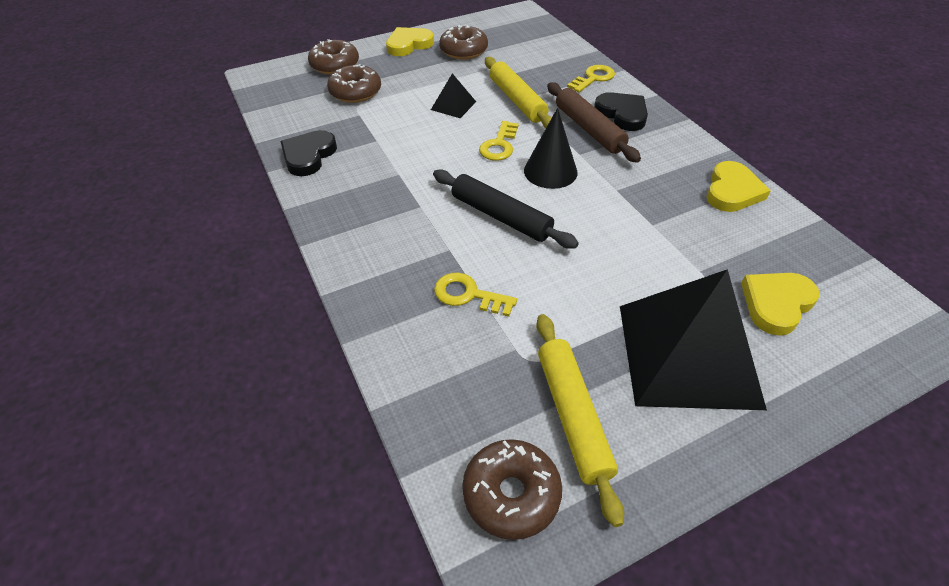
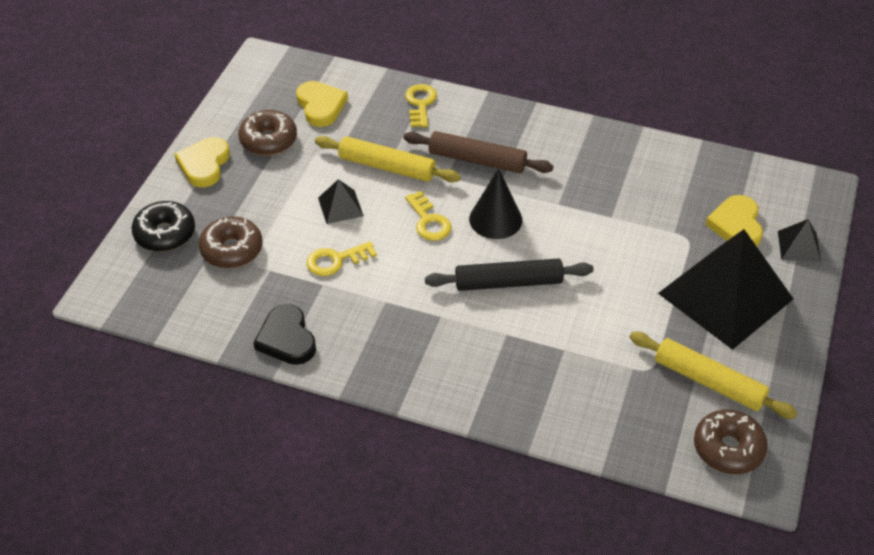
camera: 45 degrees left, 0 degrees up
brown donut [308,39,359,75] -> black donut [131,201,195,252]
yellow key [434,272,517,317] -> yellow key moved to [306,241,377,276]
black heart [594,92,648,131] -> none
yellow heart [707,161,771,212] -> yellow heart moved to [296,81,348,127]
none -> black pyramid [778,219,821,262]

